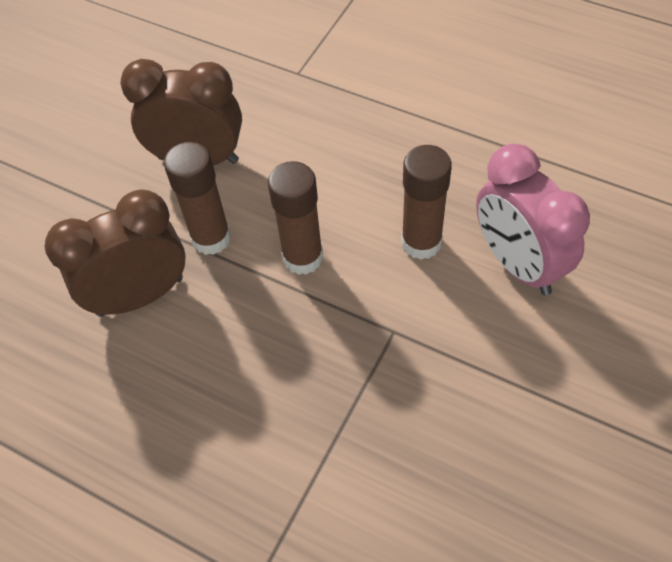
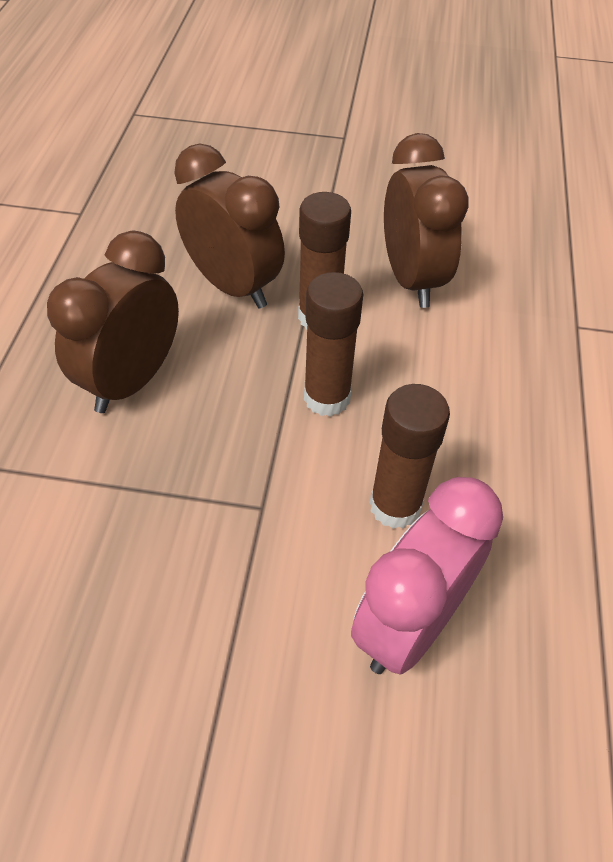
camera: 65 degrees right, 5 degrees down
none -> brown clock [47,231,179,413]

